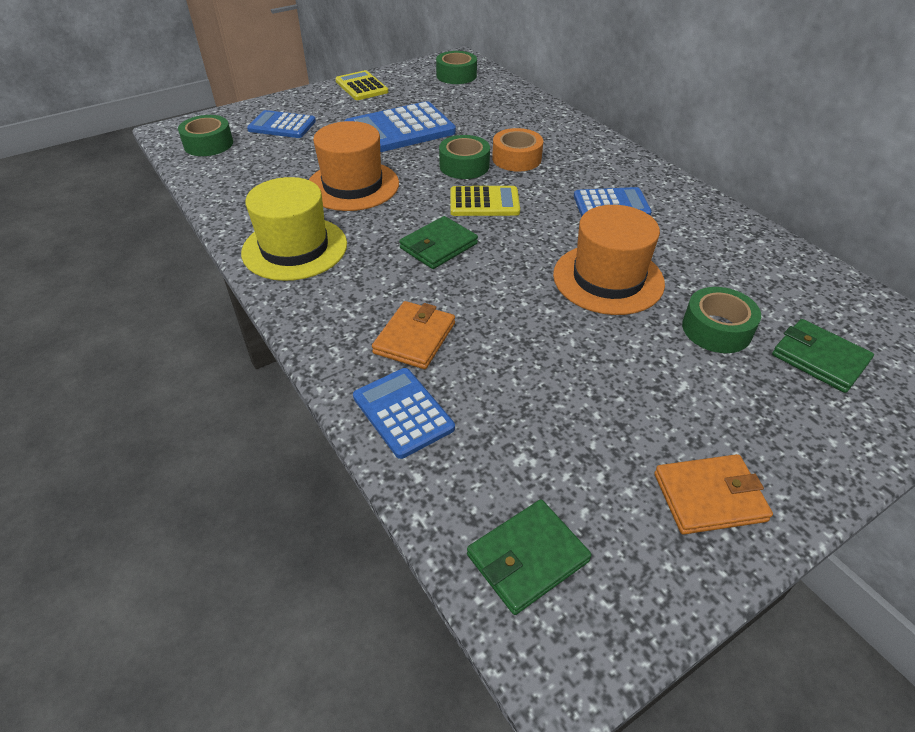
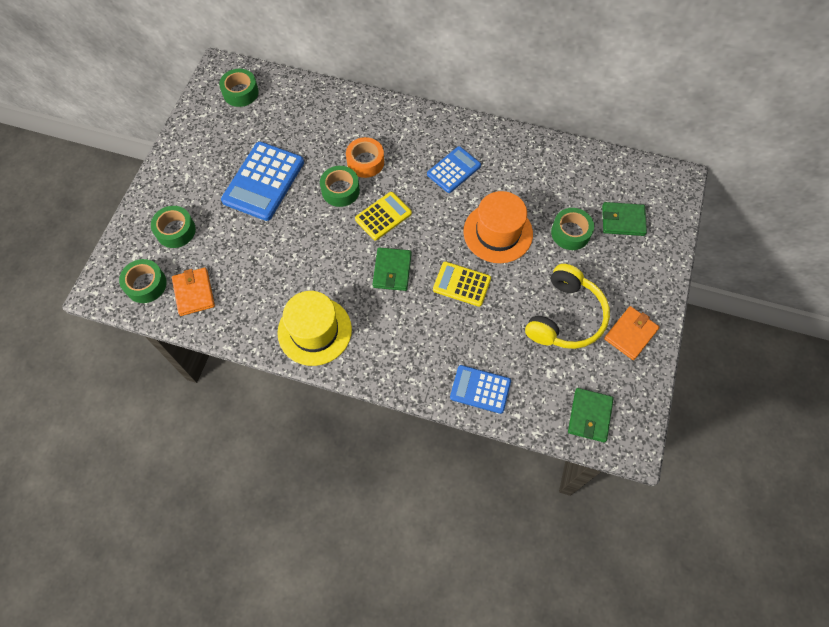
camera: 40 degrees left, 20 degrees up
blue calculator [247,110,316,138] -> green tape [151,206,196,248]
orange hat [309,121,399,211] -> none
yellow calculator [335,70,388,100] -> yellow calculator moved to [433,261,491,307]
orange wallet [372,301,455,369] -> orange wallet moved to [172,268,215,316]
none -> yellow headphones [525,264,610,349]

